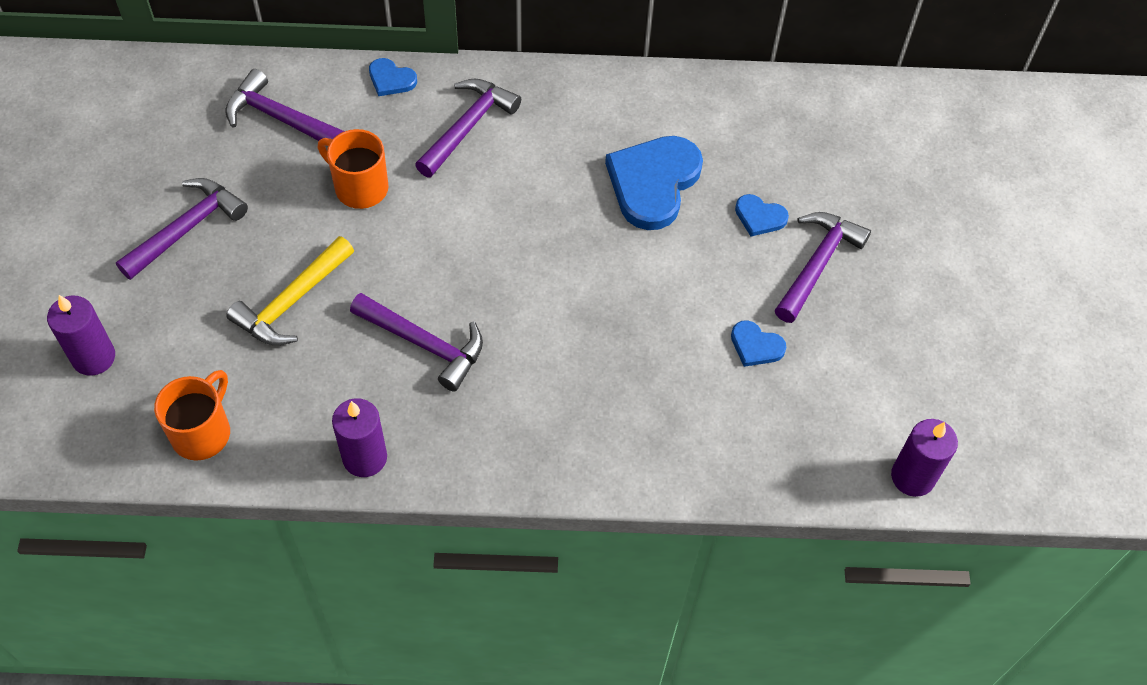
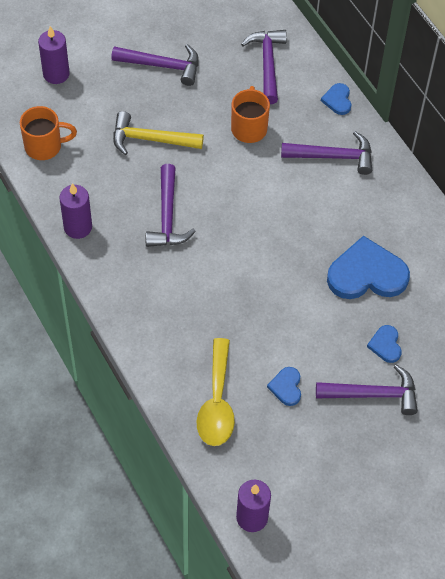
camera: 60 degrees right, 0 degrees up
none -> yellow spoon [197,338,235,446]

